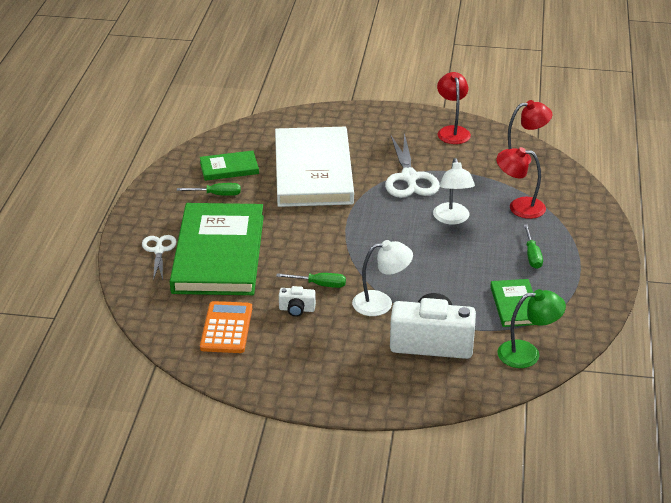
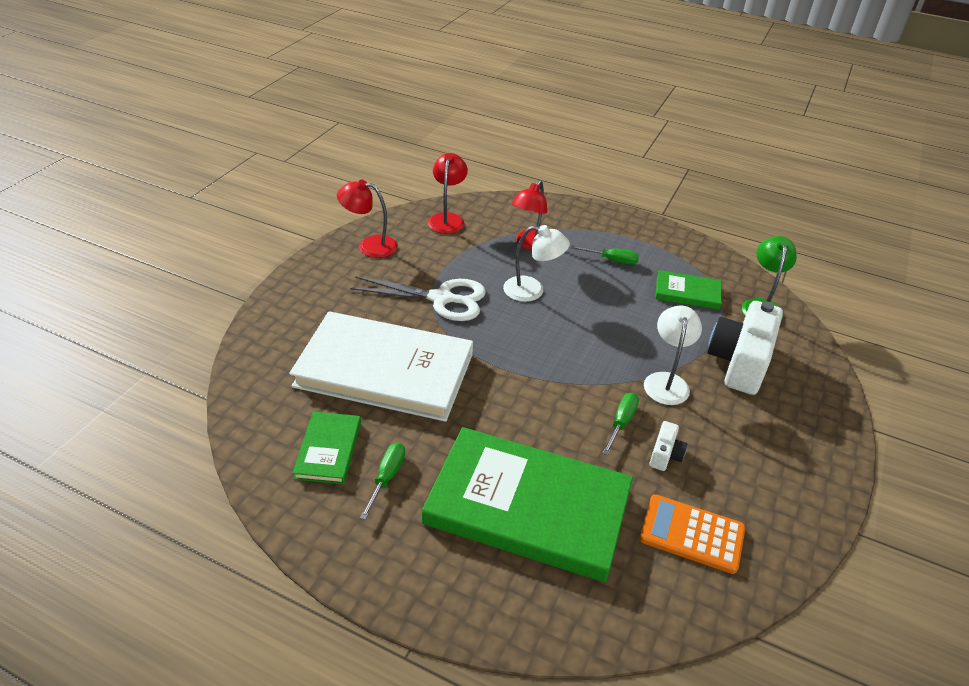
camera: 75 degrees left, 5 degrees up
white scissors [142,235,177,280] -> none

